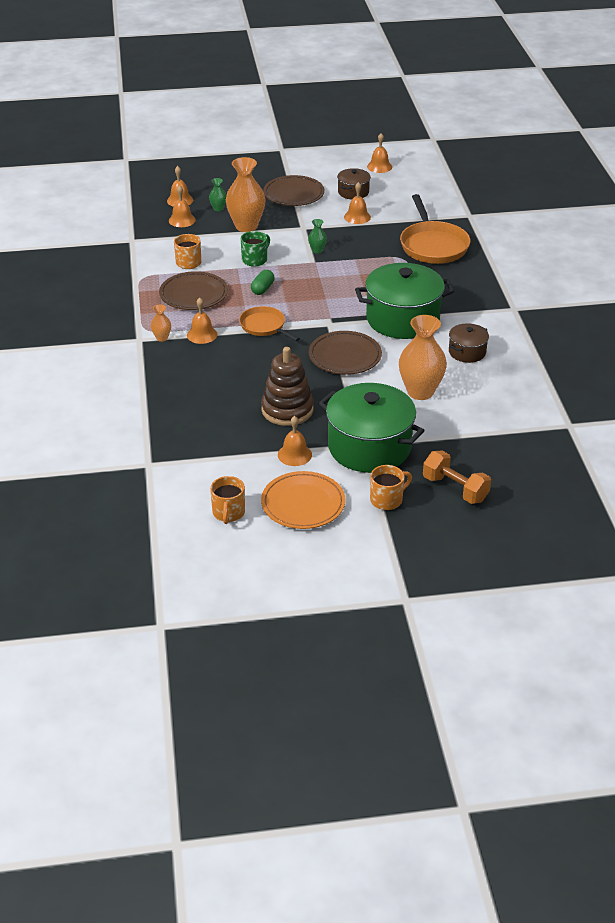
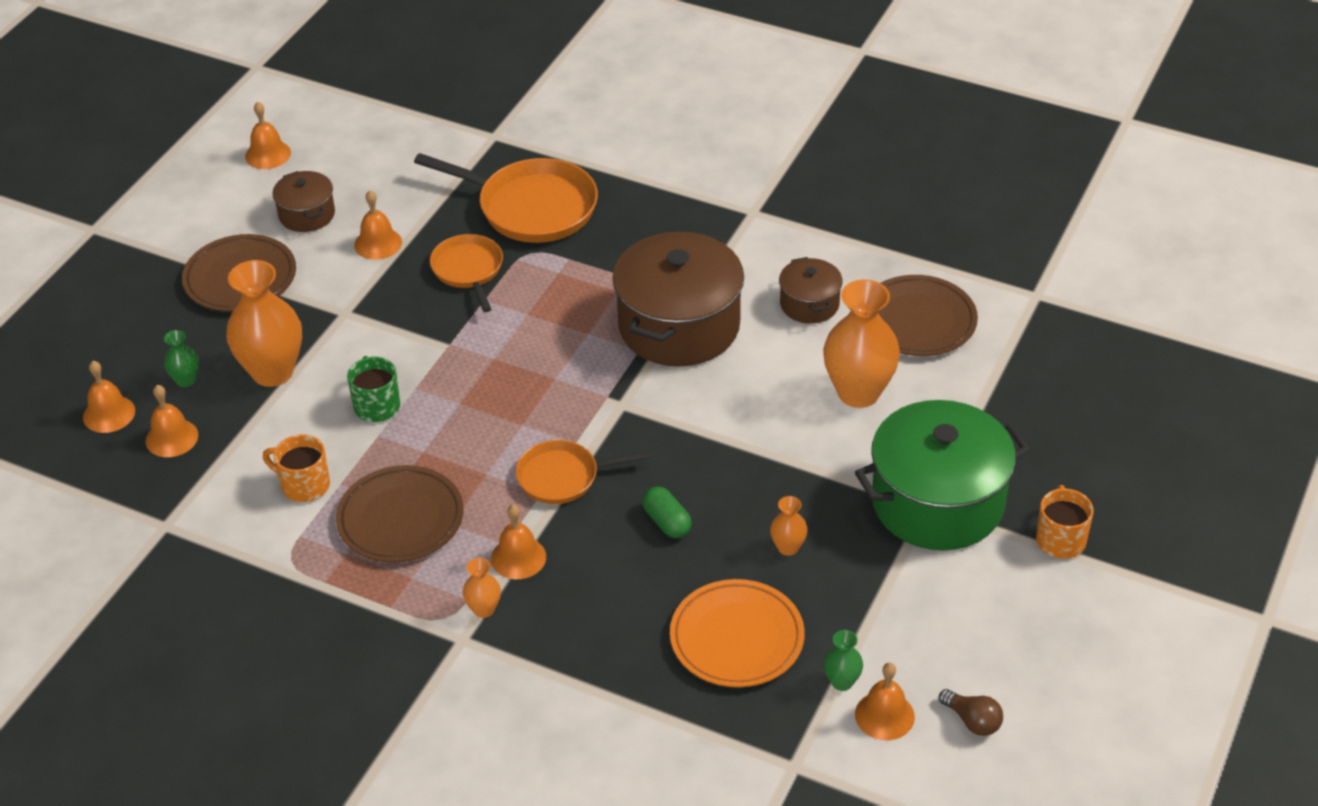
camera: 55 degrees left, 5 degrees up
orange mug [210,476,245,524] -> brown light bulb [939,689,1003,736]
green capsule [251,270,275,295] -> green capsule moved to [642,486,692,538]
brown stacking toy [261,347,314,426] -> orange vase [770,496,808,556]
orange plate [261,471,345,529] -> orange plate moved to [670,579,805,687]
orange bell [278,416,312,466] -> orange bell moved to [855,663,915,740]
green vase [308,219,327,254] -> green vase moved to [824,630,863,691]
brown plate [309,331,382,375] -> brown plate moved to [878,275,978,356]
green pot [355,263,454,339] -> brown pot [613,230,744,366]
orange dumbbell [423,451,491,504] -> none
none -> orange pan [430,234,503,312]

